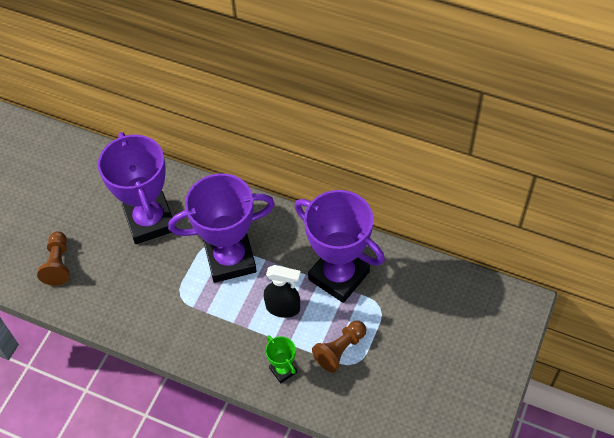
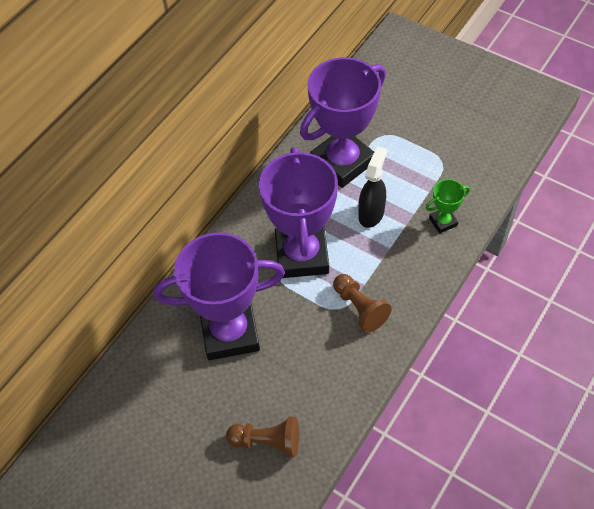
camera: 80 degrees left, 0 degrees up
brown pawn [312,321,366,373] -> brown pawn moved to [333,274,392,332]

